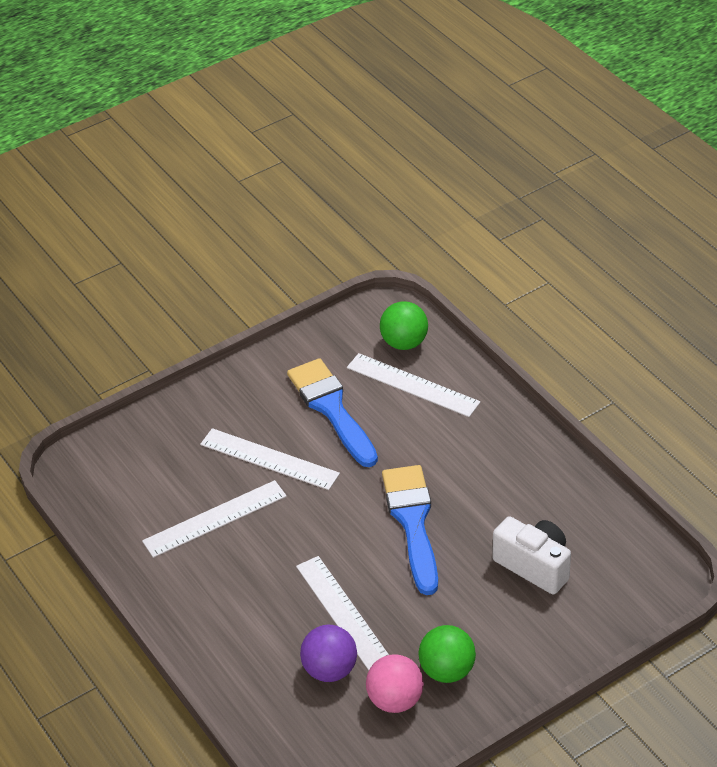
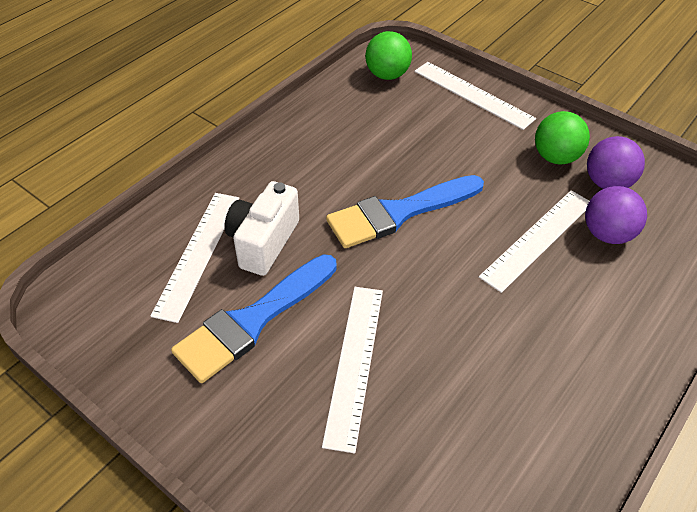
camera: 110 degrees left, 5 degrees up
white ruler [142,480,287,558] -> white ruler moved to [414,62,536,130]
pink ball [366,654,424,713] -> purple ball [587,136,645,189]
green ball [380,301,428,350] -> green ball moved to [365,31,412,80]
white camera [492,516,571,595] -> white camera moved to [224,181,299,276]

